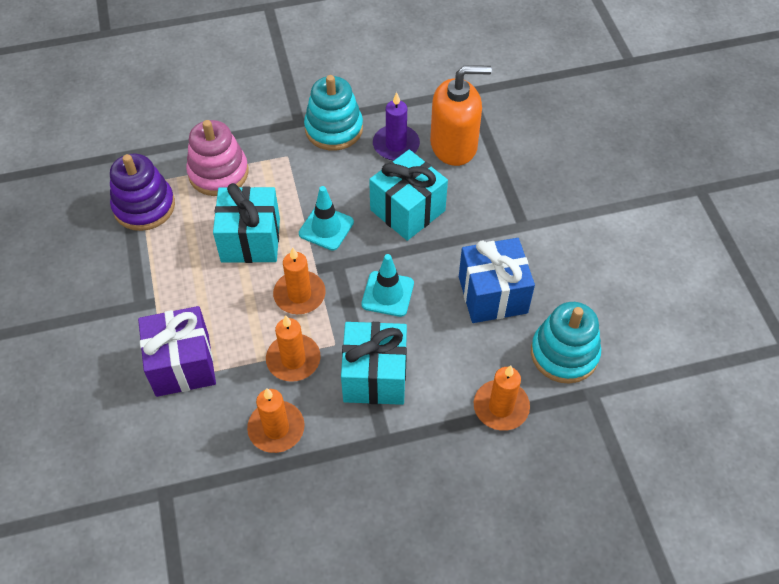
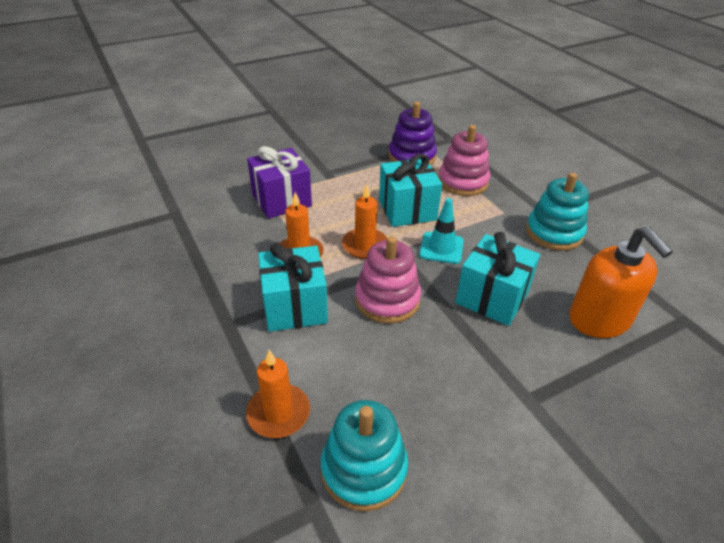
camera: 75 degrees right, 15 degrees down
orange candle [247,388,305,453] -> none
turquoise traffic cone [362,254,414,317] -> pink stacking toy [355,236,421,324]
purple candle [373,92,420,161] -> none
blue gift [459,238,535,323] -> none

